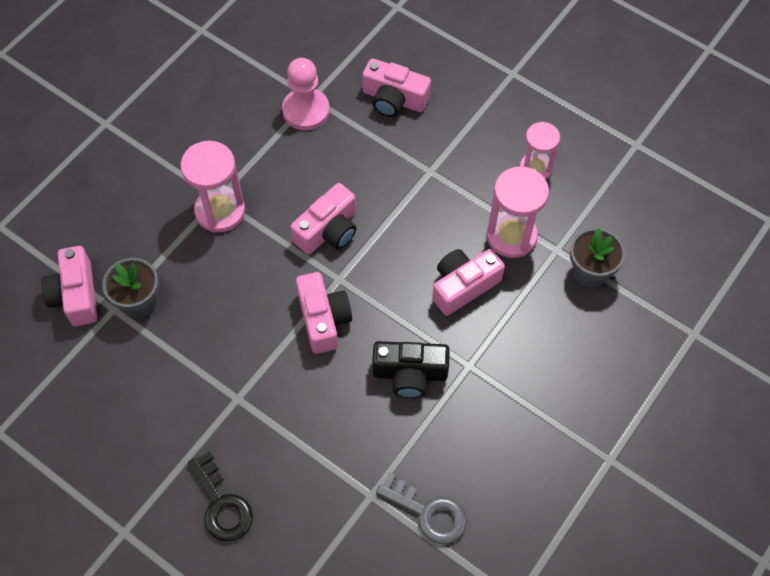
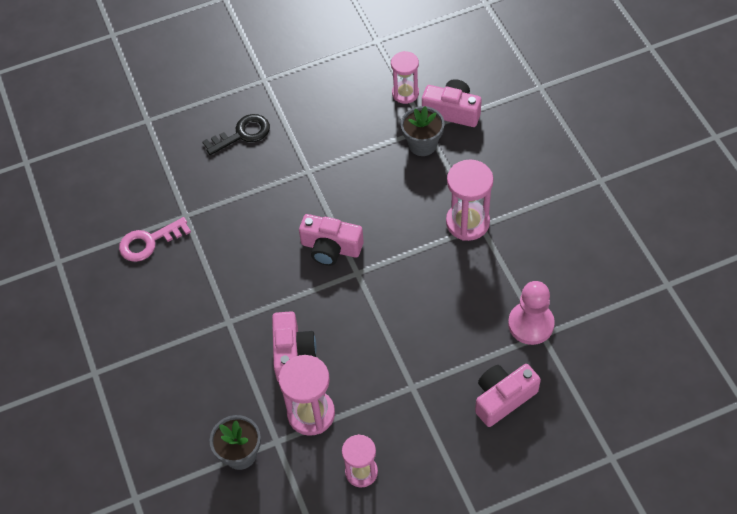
camera: 125 degrees right, 5 degrees down
black key [188,451,253,542] -> black key turned 150 degrees clockwise [202,114,270,155]
pink camera [290,183,356,254] -> none
black camera [372,341,450,398] -> none
grey key [376,472,467,544] -> pink key [119,217,191,262]
none -> pink hourglass [391,51,419,104]

